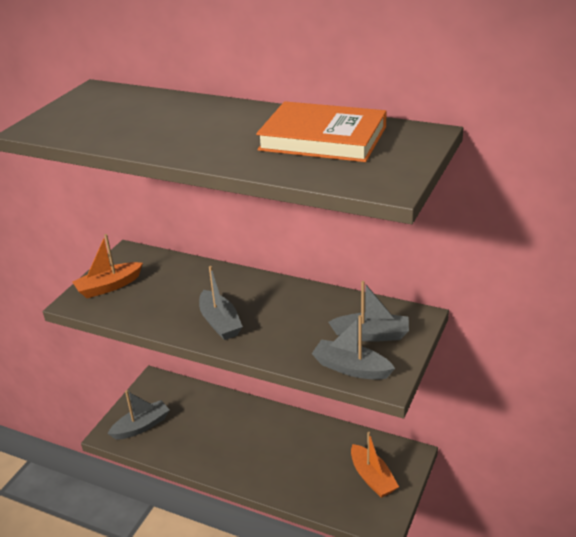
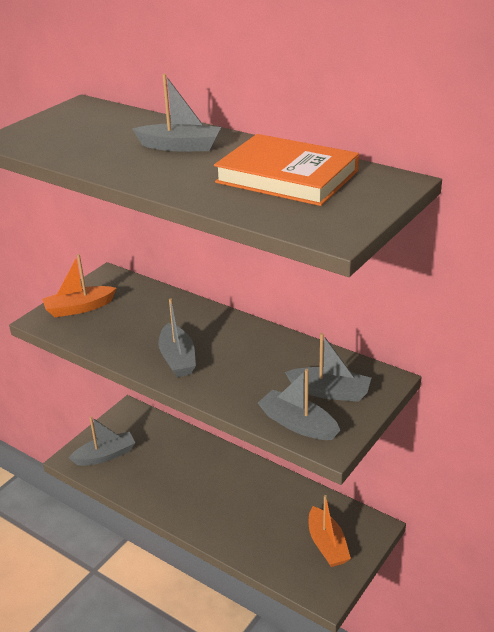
camera: 10 degrees right, 0 degrees up
none -> grey boat [133,74,221,151]

